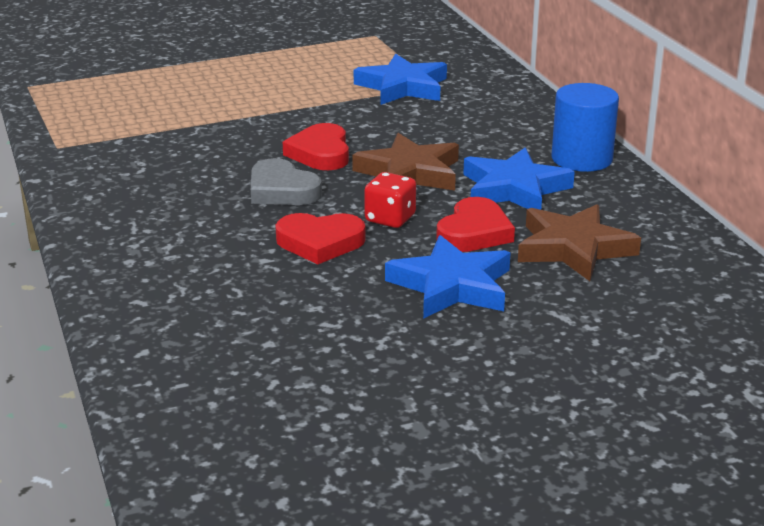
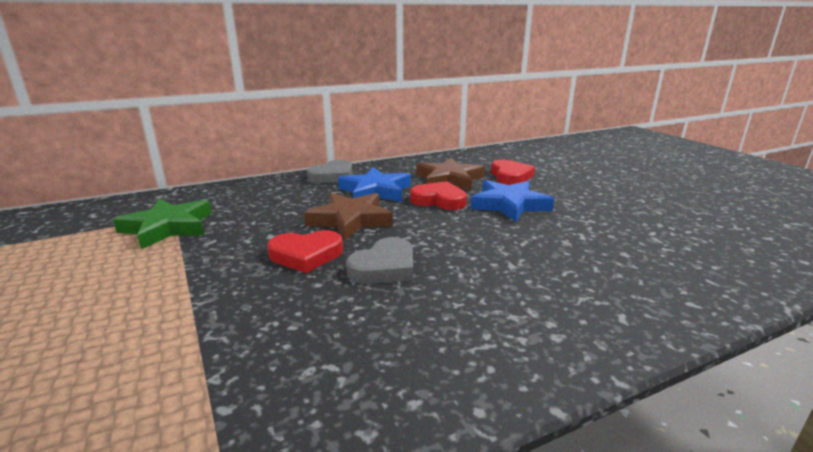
camera: 95 degrees left, 5 degrees down
red heart [275,213,366,264] -> red heart moved to [491,160,535,185]
blue star [354,53,447,105] -> green star [113,199,212,249]
red dice [364,172,416,228] -> none
blue cylinder [551,83,619,172] -> grey heart [307,160,352,183]

